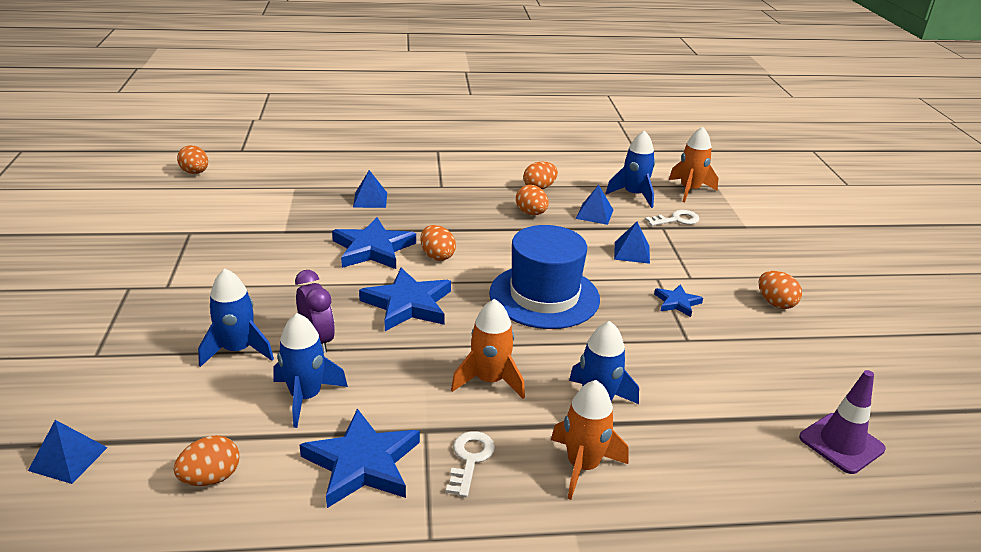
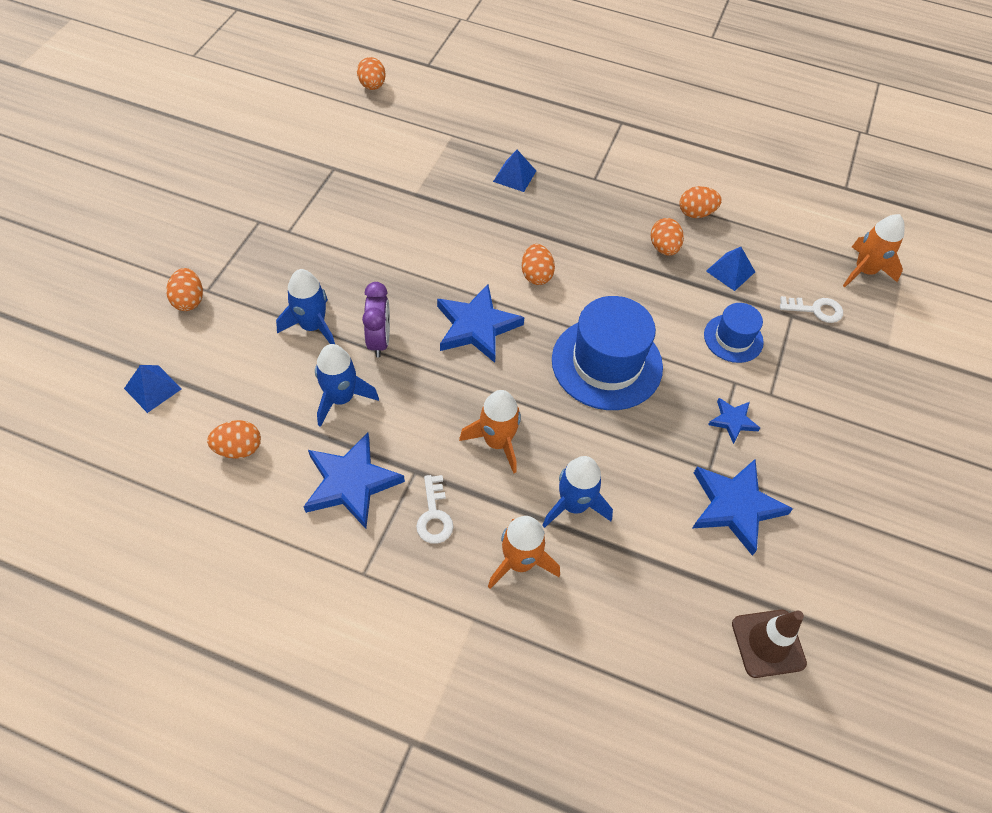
camera: 25 degrees right, 25 degrees up
blue star [332,217,416,269] -> blue star moved to [693,459,793,556]
white key [446,431,495,497] -> white key turned 135 degrees clockwise [416,475,453,544]
blue rocket [606,130,655,208] -> none
blue pyramid [614,222,650,264] -> blue hat [704,303,764,363]
orange egg [759,271,802,309] -> orange egg moved to [166,268,203,311]
purple traffic cone [799,370,886,474] -> brown traffic cone [732,610,807,678]

